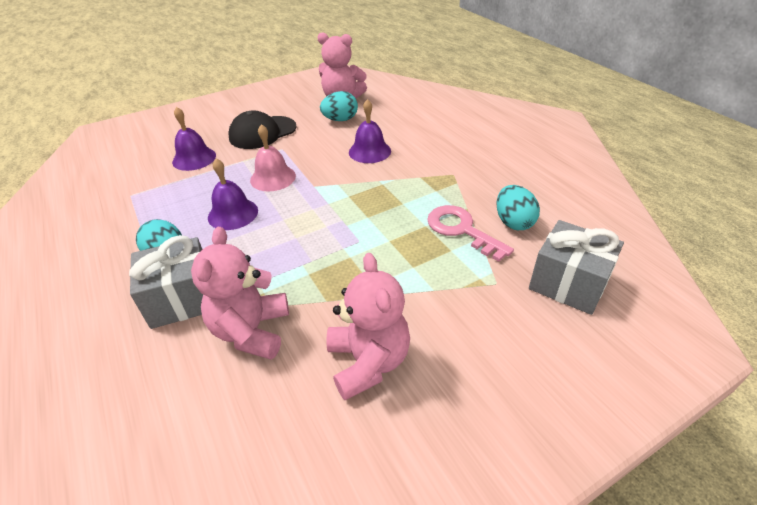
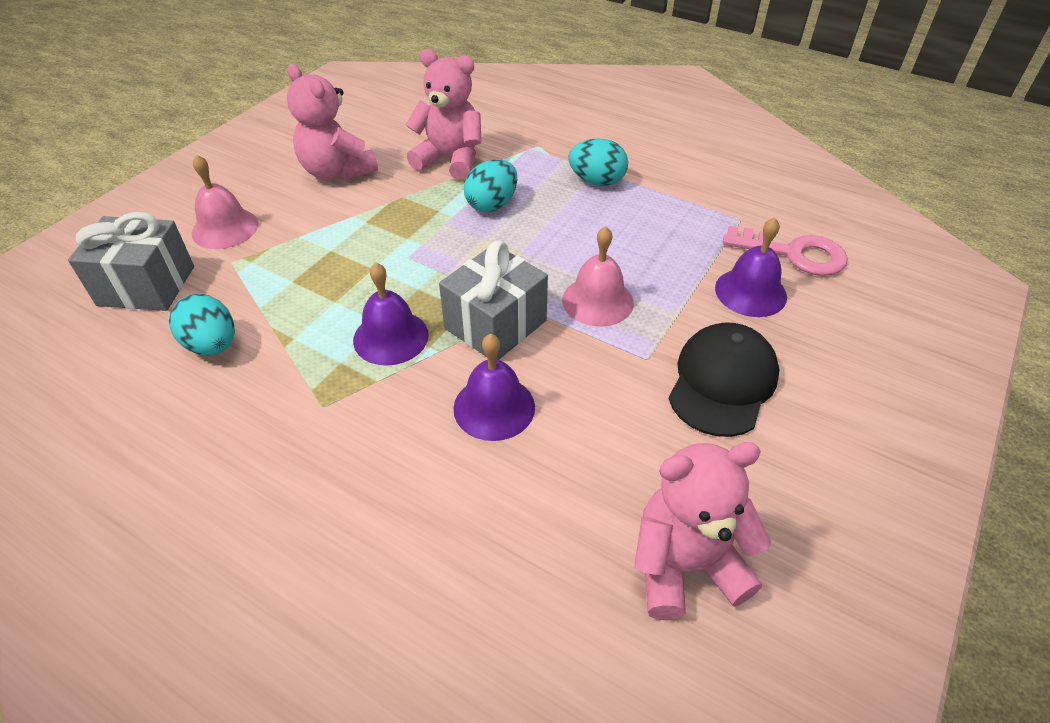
camera: 150 degrees right, 5 degrees up
grey gift [129,235,203,329] -> grey gift moved to [439,241,548,360]
pink teddy bear [191,227,289,360] -> pink teddy bear turned 45 degrees counterclockwise [406,49,481,180]
purple bell [208,159,258,230] -> purple bell moved to [353,263,429,366]
turquoise egg [320,91,358,121] -> turquoise egg moved to [464,159,517,212]
pink key [427,205,514,262] -> pink key moved to [723,226,848,276]
none -> pink bell [192,155,258,249]

